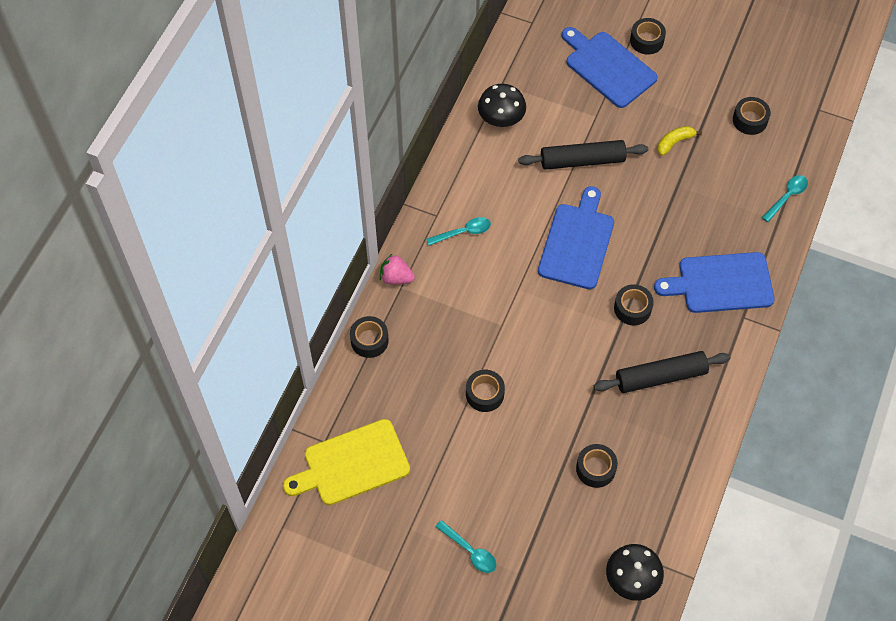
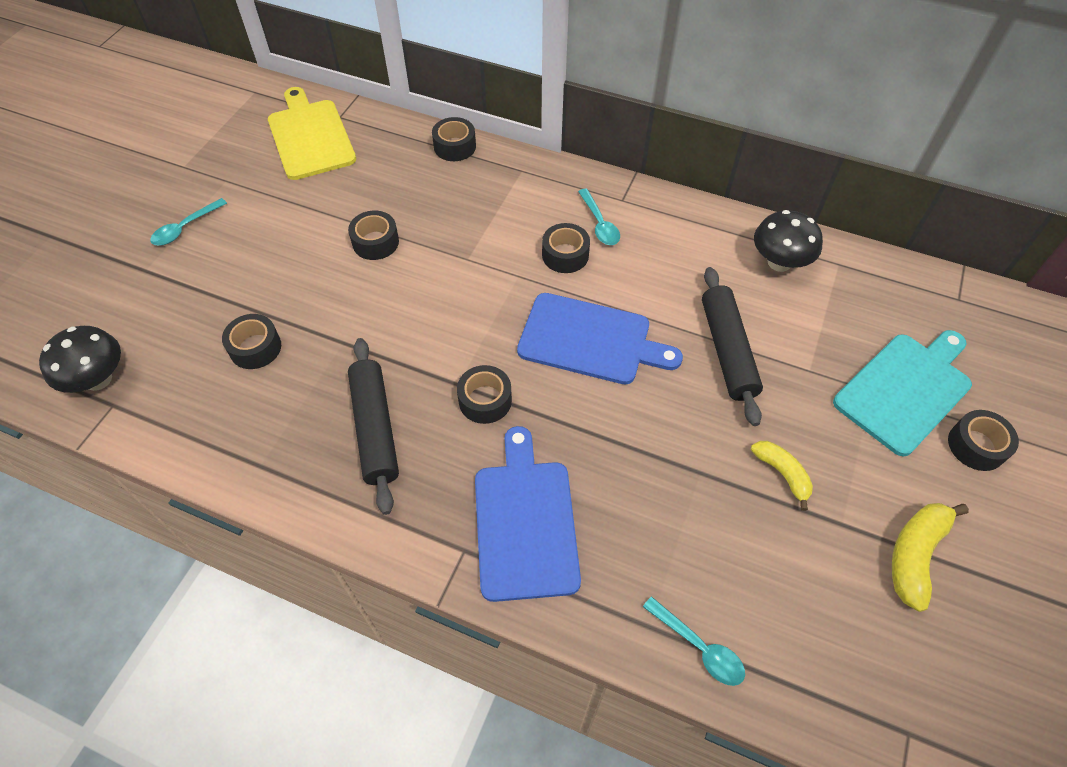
camera: 90 degrees right, 5 degrees down
pink strawberry [380,253,415,284] -> none
blue cutting board [562,27,658,108] -> turquoise cutting board [833,330,972,456]
black tape [733,97,771,135] -> black tape moved to [542,223,590,273]
none -> yellow banana [892,503,969,612]

